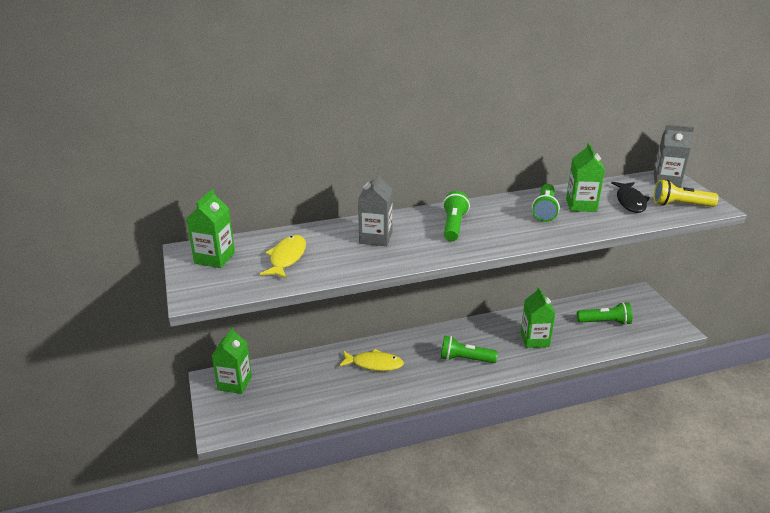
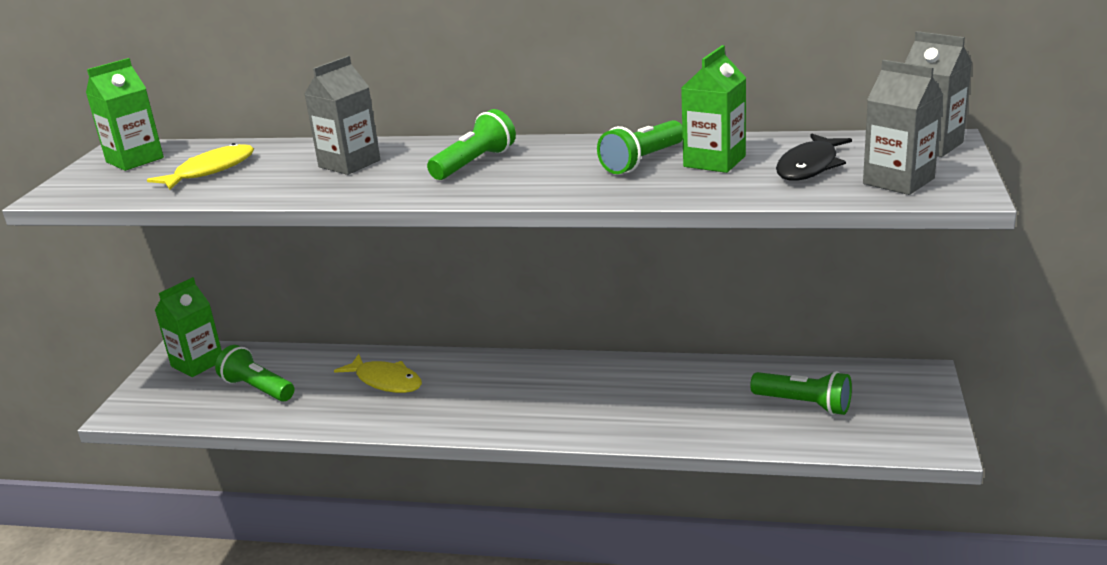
camera: 30 degrees right, 5 degrees down
green flashlight [441,336,498,363] -> green flashlight moved to [215,345,294,402]
green carton [520,287,555,348] -> none
yellow flashlight [654,180,719,207] -> grey carton [863,60,943,195]

